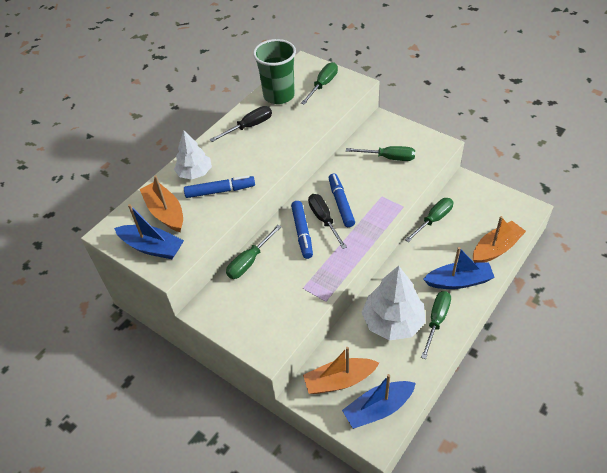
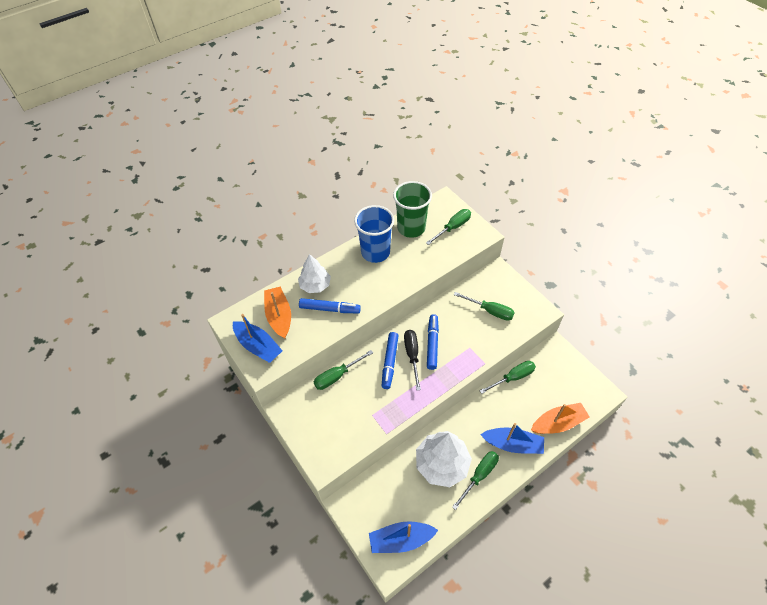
camera: 15 degrees right, 5 degrees up
black screwdriver [210,106,272,142] -> blue cup [354,205,394,263]
orange boat [303,347,379,394] -> none

